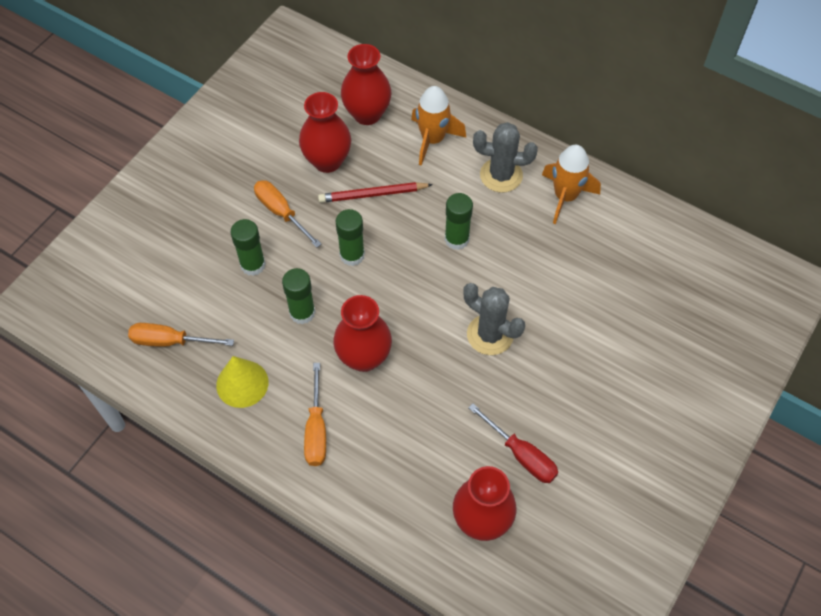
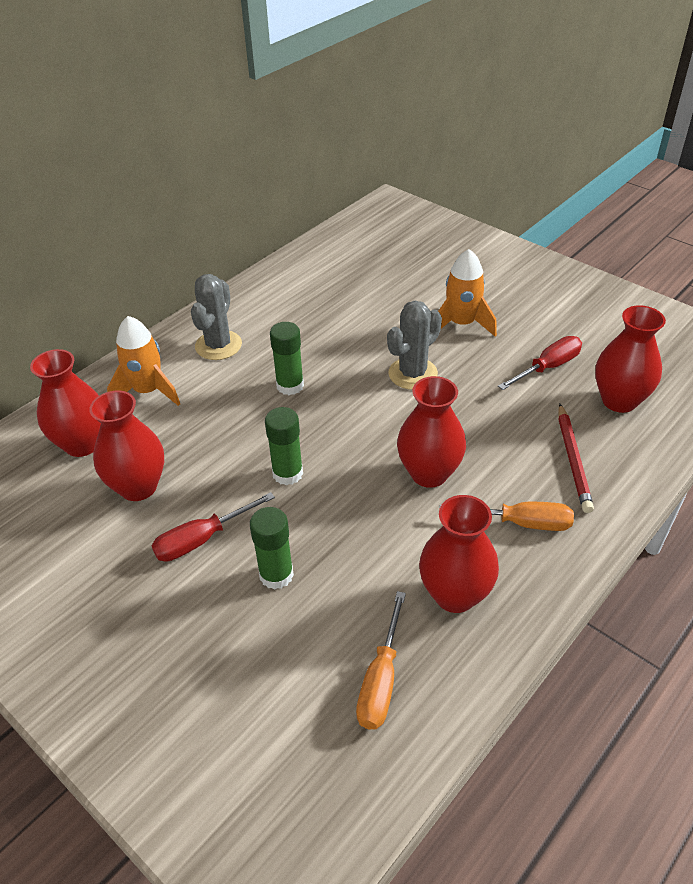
camera: 80 degrees left, 15 degrees down
yellow cone [216,356,268,408] -> red vase [419,495,499,613]
orange screwdriver [254,180,322,248] -> red screwdriver [152,492,275,562]
green glue stick [282,268,315,324] -> none
red pencil [318,182,433,203] -> red pencil moved to [558,404,594,513]
orange rocket [542,145,601,224] -> orange rocket moved to [438,249,497,337]

